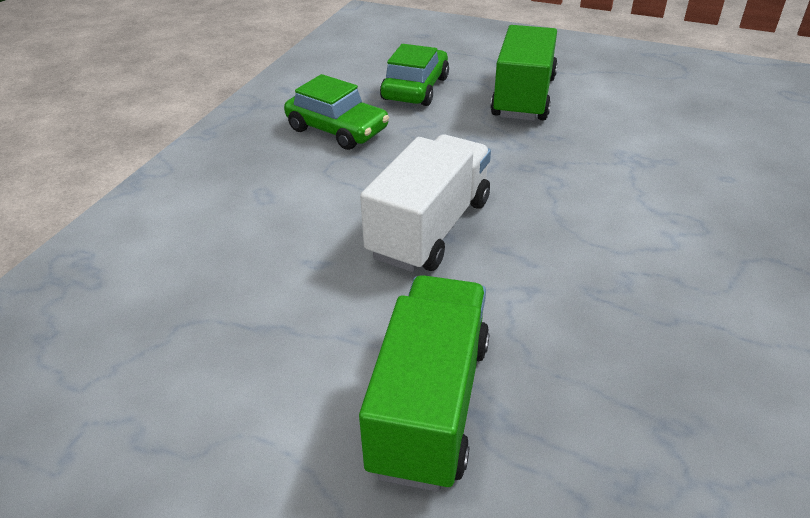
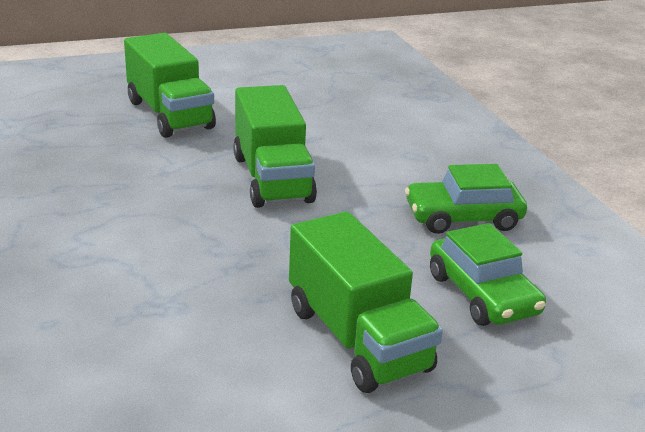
camera: 135 degrees right, 10 degrees down
white truck [360,135,491,272] -> green truck [233,85,317,208]

